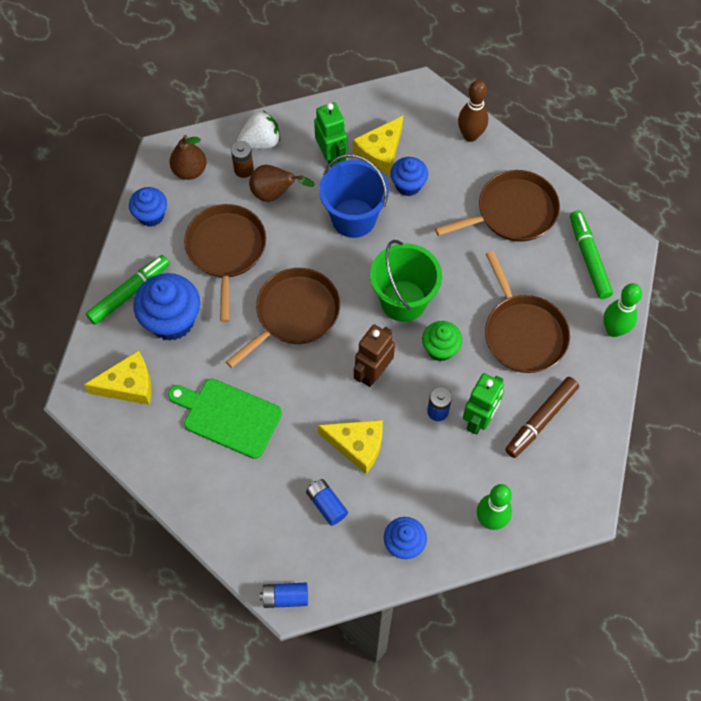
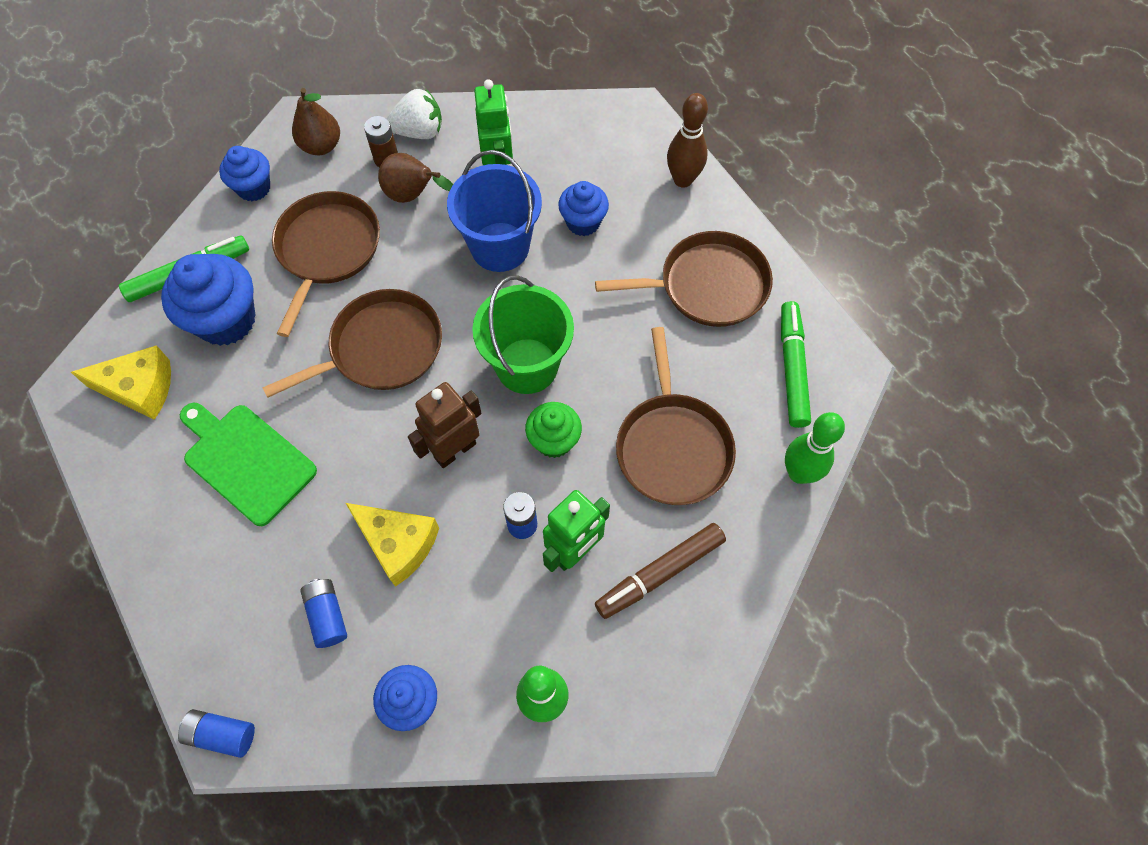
camera: 15 degrees right, 0 degrees up
yellow cheese [353,116,403,175] -> none

